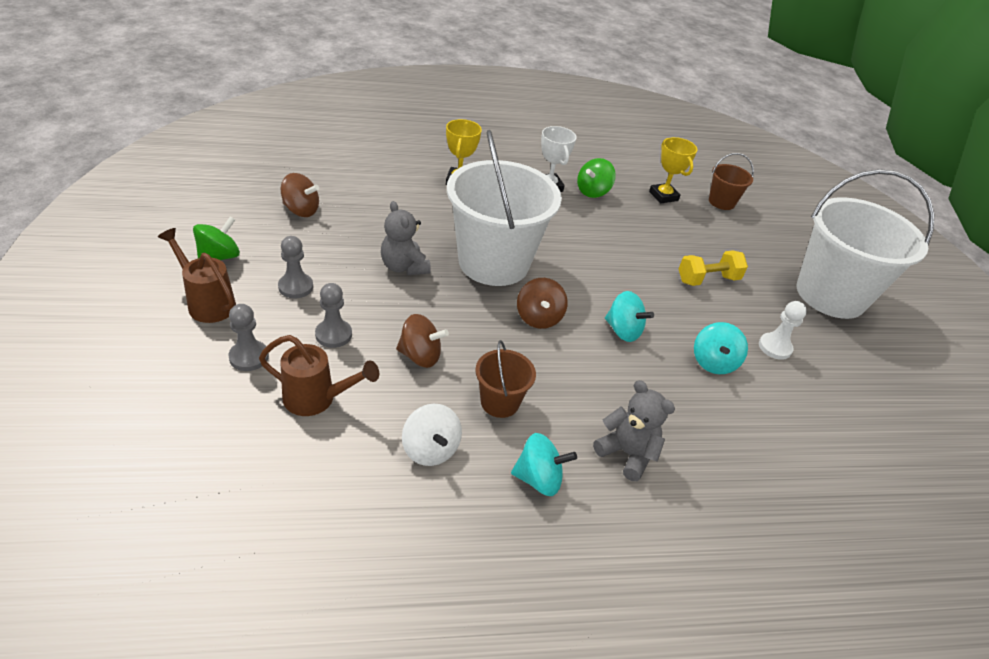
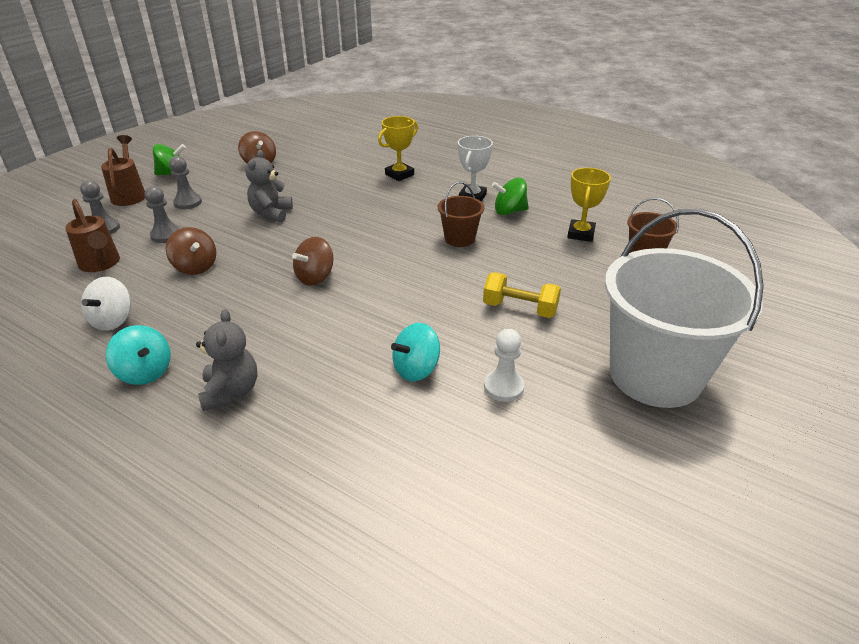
camera: 45 degrees right, 5 degrees down
white bucket [447,130,562,286] -> none
brown bucket [475,340,536,418] -> brown bucket moved to [438,182,485,247]
turquoise spinning top [605,291,654,342] -> none

